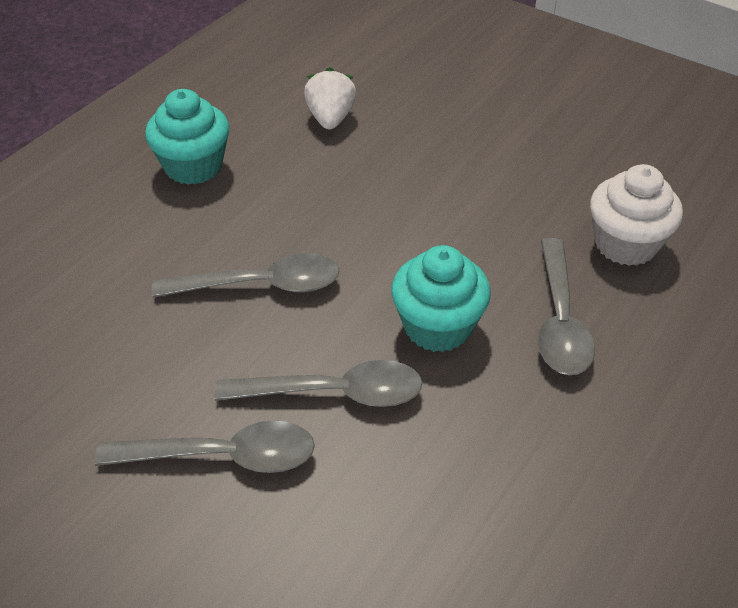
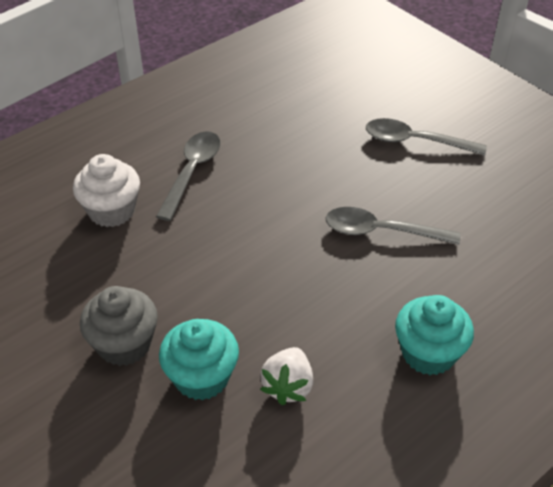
camera: 165 degrees left, 0 degrees up
grey spoon [215,360,422,407] -> none
turquoise cupcake [391,245,491,352] -> turquoise cupcake moved to [159,319,239,401]
none -> grey cupcake [80,286,158,366]

